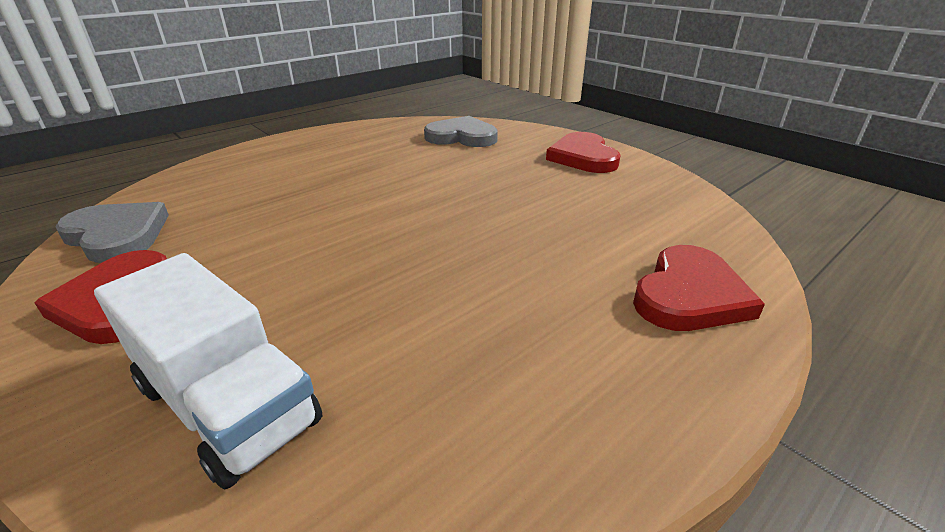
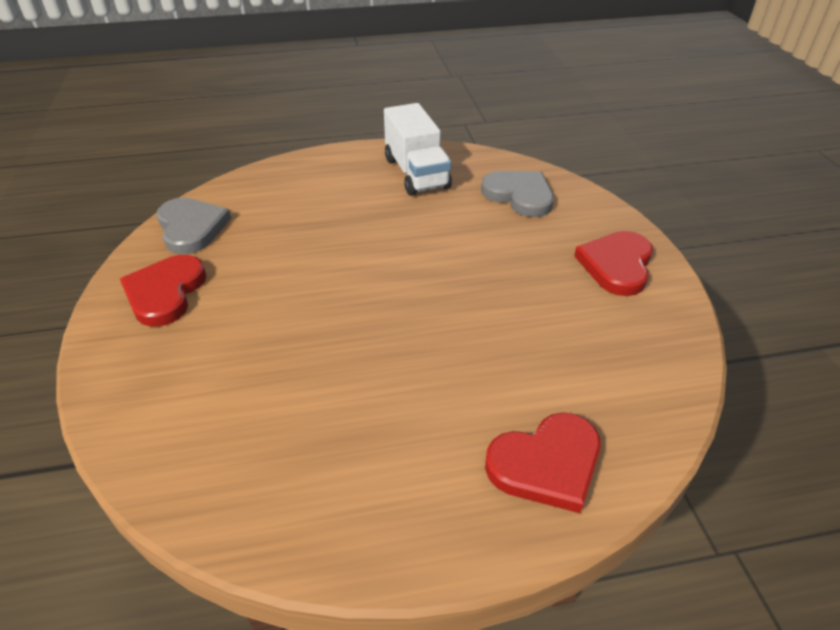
camera: 30 degrees right, 10 degrees up
white truck [94,253,323,490] -> white truck moved to [384,103,452,196]

